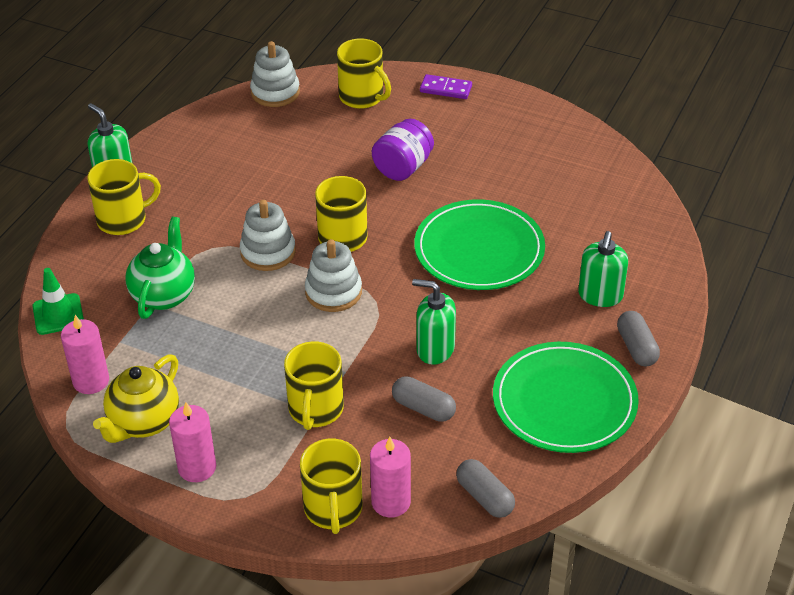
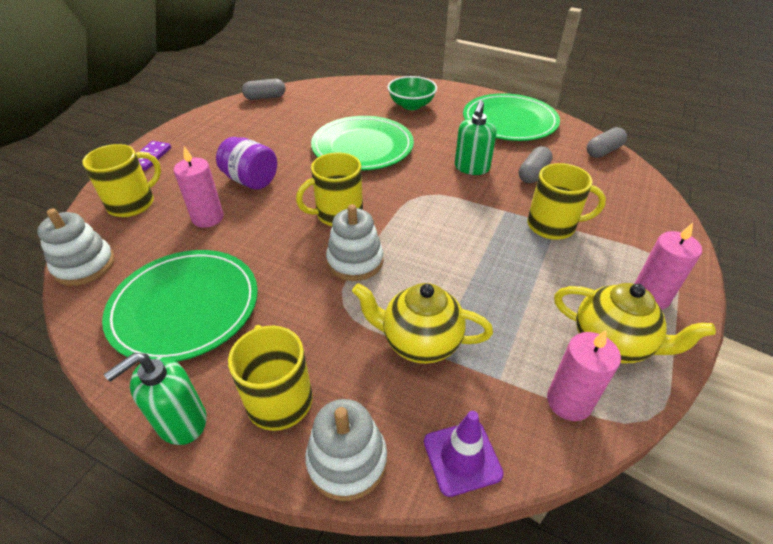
camera: 90 degrees left, 0 degrees up
green traffic cone [33,268,84,335] -> purple traffic cone [424,411,504,497]
green teapot [126,216,195,319] -> yellow teapot [352,283,493,364]
yellow mug [300,439,363,534] -> none
white stacking toy [305,239,362,312] -> white stacking toy moved to [305,399,387,501]
pink candle [370,437,411,518] -> pink candle moved to [174,146,224,228]
green soap dispenser [578,231,628,307] -> green bowl [387,76,437,110]
grey capsule [617,311,660,366] -> grey capsule moved to [242,79,286,100]
none -> green plate [102,250,258,362]

